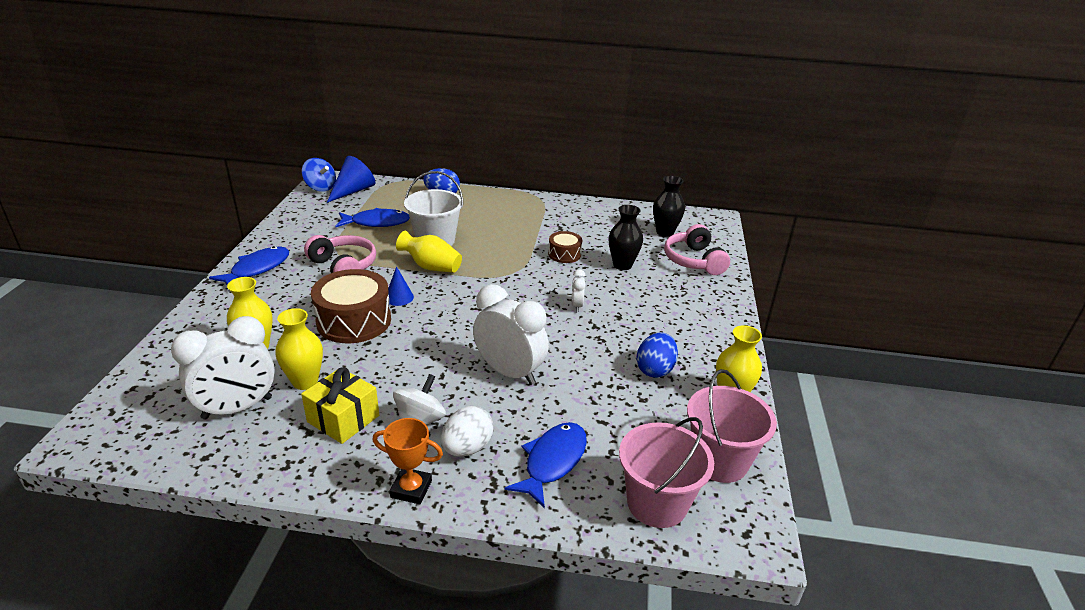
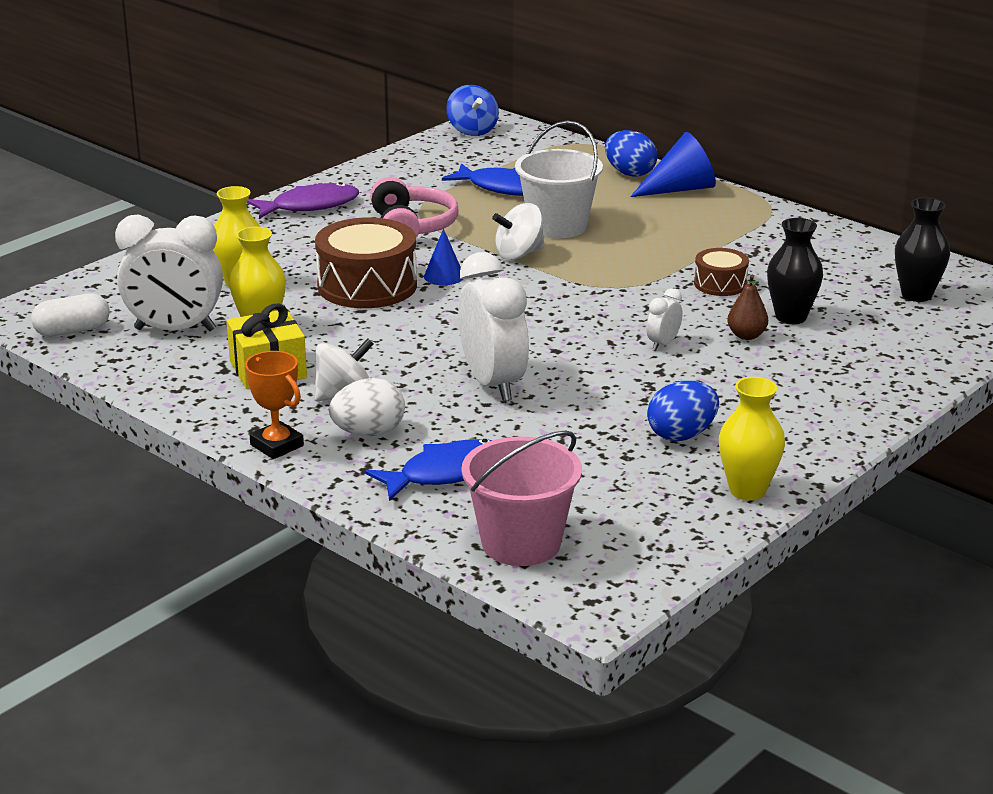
camera: 35 degrees right, 5 degrees down
blue fish [209,246,289,285] -> purple fish [247,182,359,219]
blue cone [327,156,375,203] -> blue cone moved to [630,132,716,197]
yellow vase [396,231,462,273] -> white spinning top [492,203,544,260]
pink headphones [664,224,730,275] -> none
pink bucket [687,369,777,483] -> none
none -> white capsule [31,293,110,337]
none -> brown pear [727,275,768,340]

